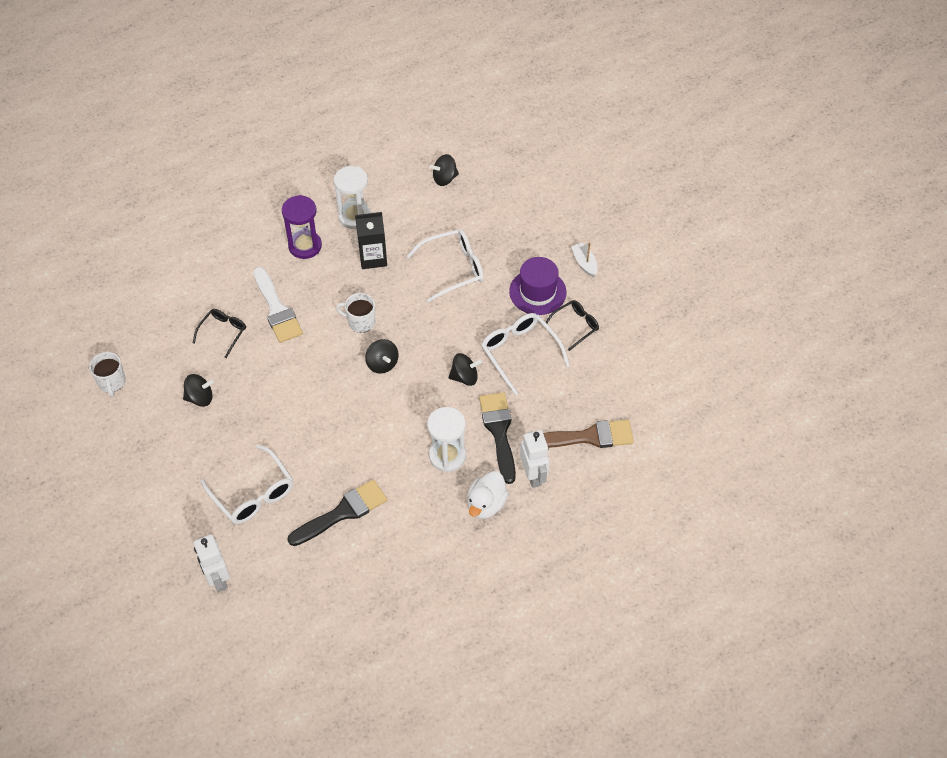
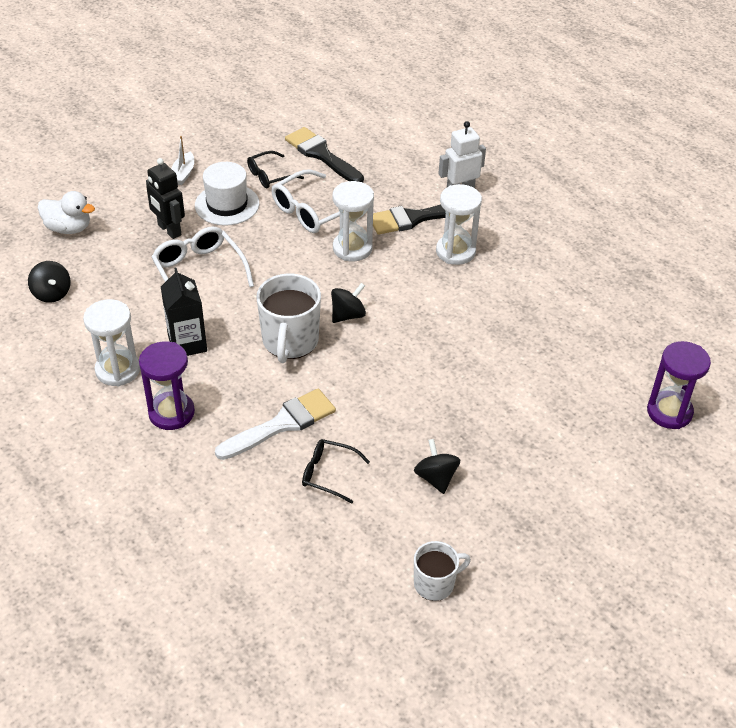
camera: 100 degrees left, 10 degrees down
white robot [194,535,230,592] -> purple hourglass [647,341,711,429]
white glasses [201,444,293,524] -> none
black brush [287,479,387,546] -> black brush moved to [285,127,364,183]
white mug [336,293,375,333] -> white mug [256,274,321,363], size x1.67
black spinning top [449,353,482,386] -> white hourglass [333,181,374,261]
white duck [467,471,508,519] -> white duck moved to [38,191,95,234]
purple hat [509,257,566,315] -> white hat [195,162,259,226]
brown brush [543,420,634,448] -> none
black glasses [546,300,599,351] -> black glasses turned 75 degrees counterclockwise [247,151,304,188]
white boat [571,242,597,277] -> white boat turned 45 degrees counterclockwise [171,136,194,185]
none -> black robot [146,158,185,239]

